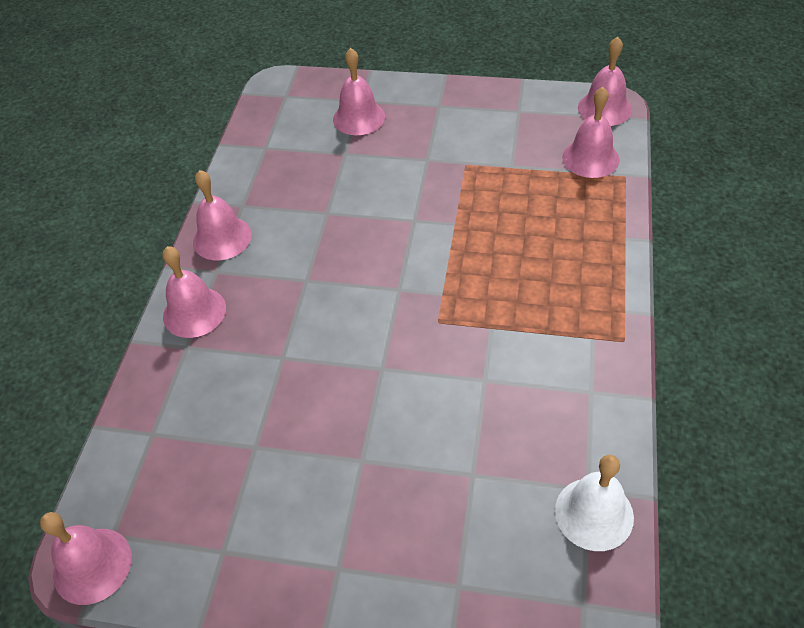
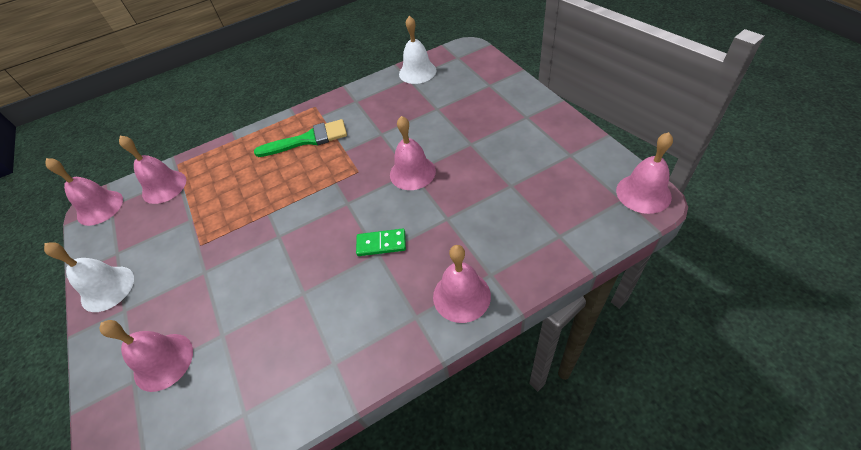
camera: 125 degrees left, 0 degrees up
pink bell [193,170,252,260] -> pink bell moved to [390,116,436,190]
none -> white bell [44,242,134,312]
none -> green brush [254,119,347,157]
none -> green domino [356,229,406,256]

